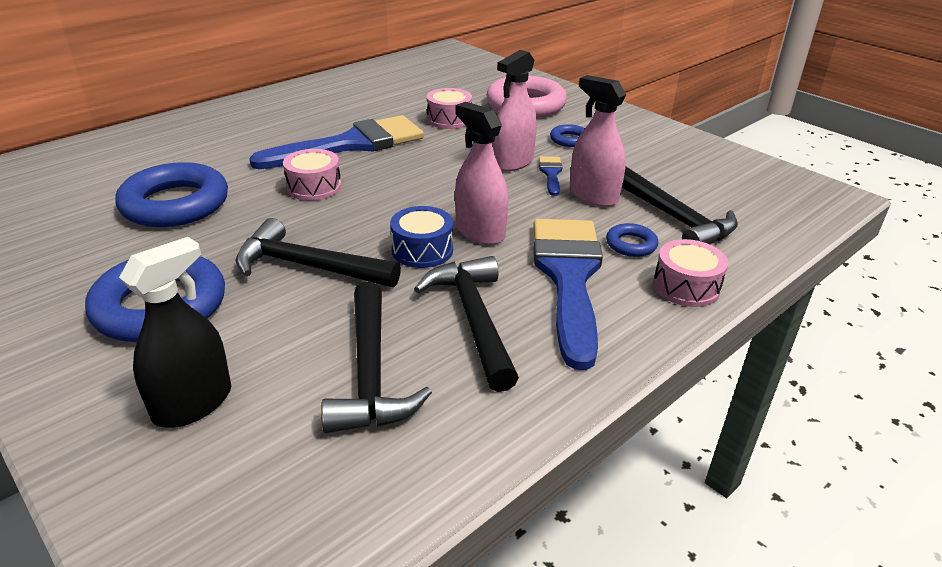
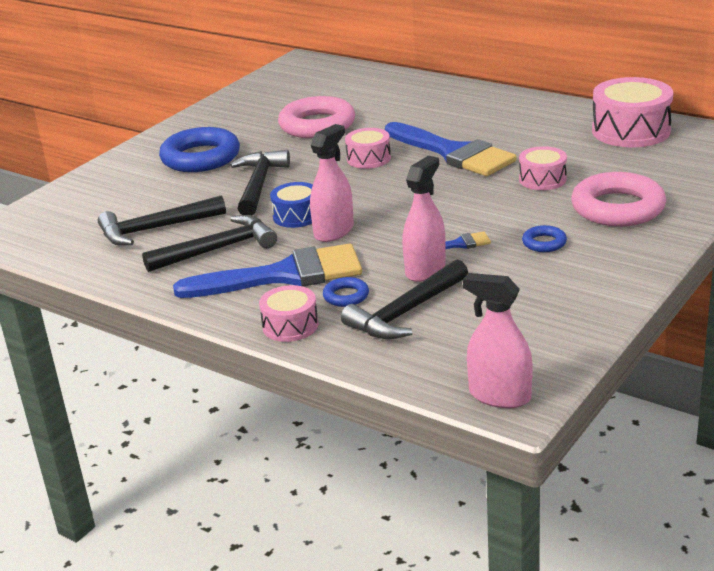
camera: 80 degrees right, 5 degrees down
blue ring [115,162,228,227] -> pink ring [278,96,355,138]
black spray bottle [119,237,231,428] -> none
pink spray bottle [493,50,537,171] -> pink spray bottle moved to [463,273,533,408]
none -> pink drum [592,77,673,147]

